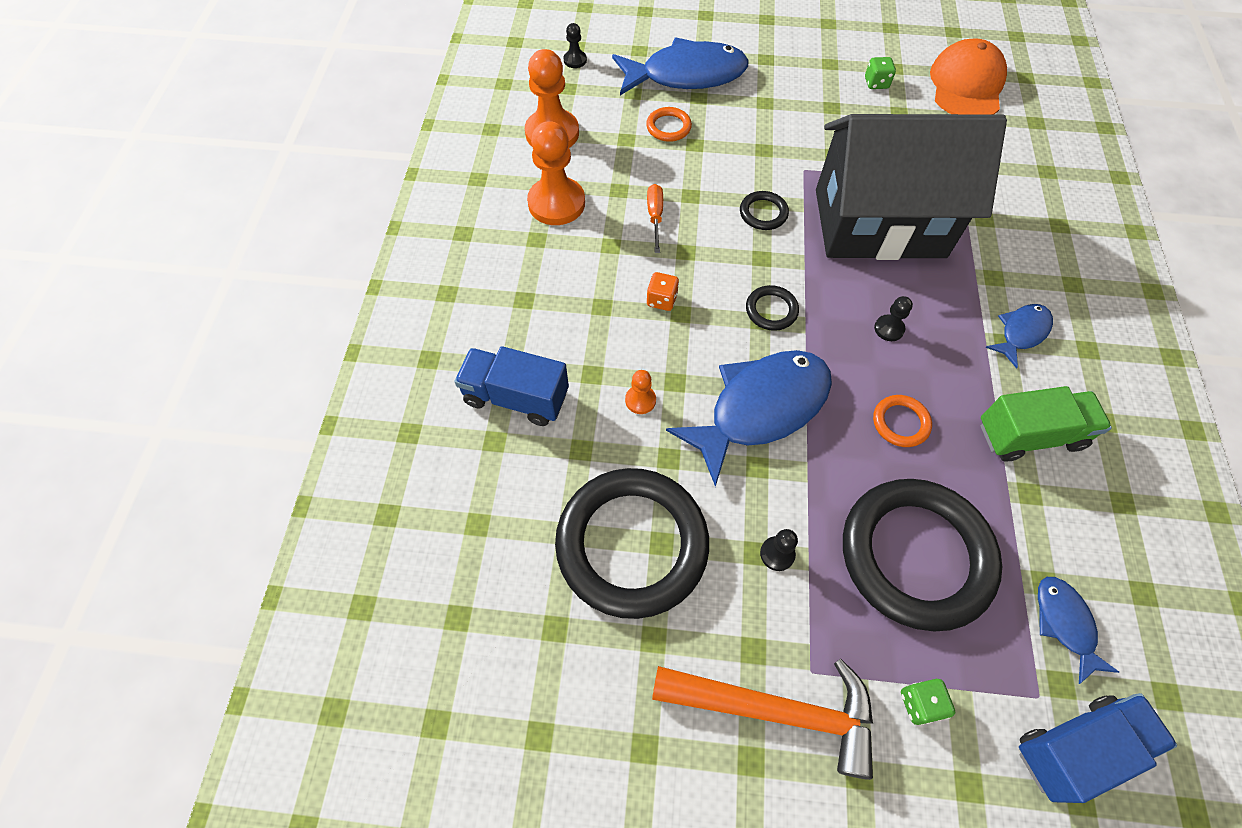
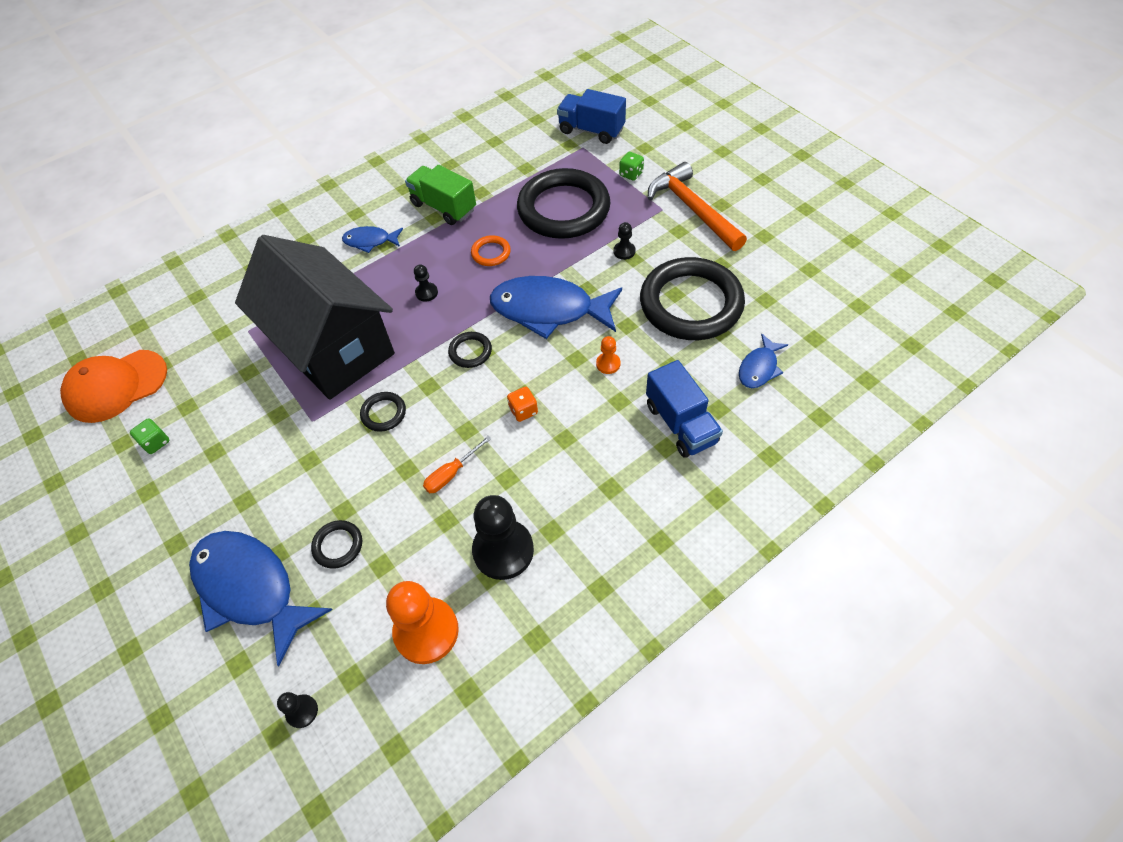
camera: 130 degrees left, 5 degrees down
orange pawn [527,121,585,225] -> black pawn [472,495,534,580]
orange ring [646,107,692,142] -> black ring [311,520,362,569]
blue fish [1038,577,1119,684] -> blue fish moved to [739,333,788,388]

